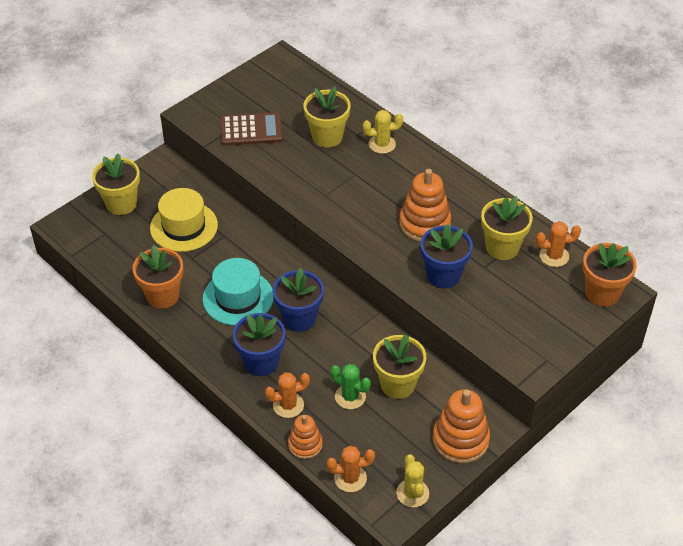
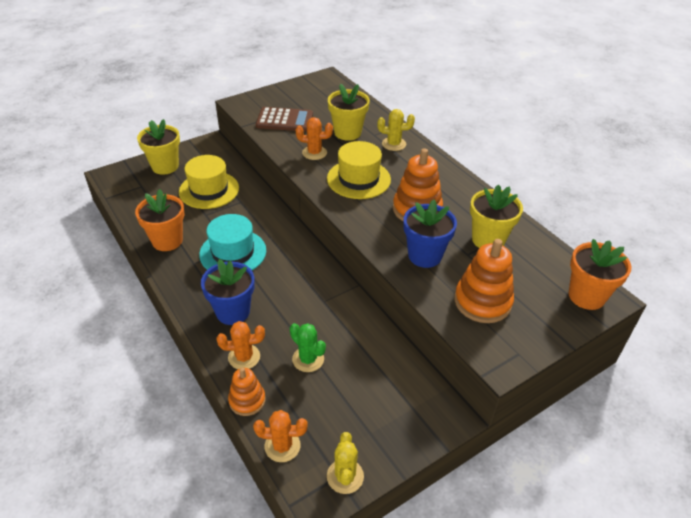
camera: 10 degrees right, 5 degrees down
blue flower pot [273,268,324,332] -> none
yellow flower pot [373,334,426,399] -> none
orange stacking toy [432,389,490,464] -> orange stacking toy moved to [455,239,514,323]
orange cactus [536,221,581,267] -> orange cactus moved to [296,117,333,160]
none -> yellow hat [327,141,391,199]

